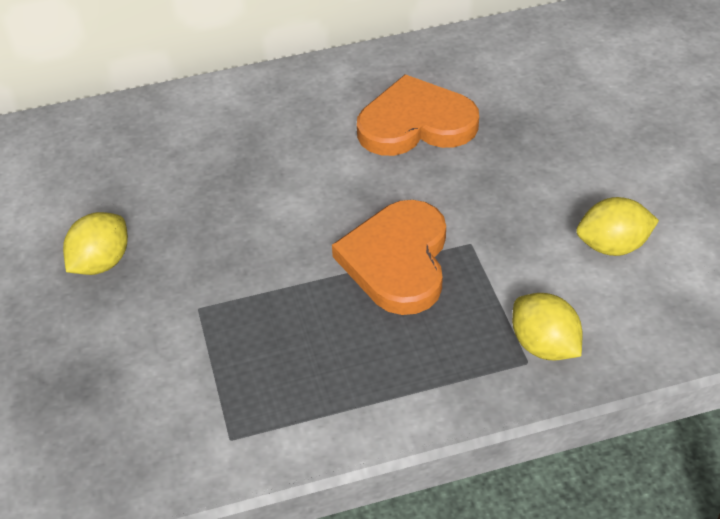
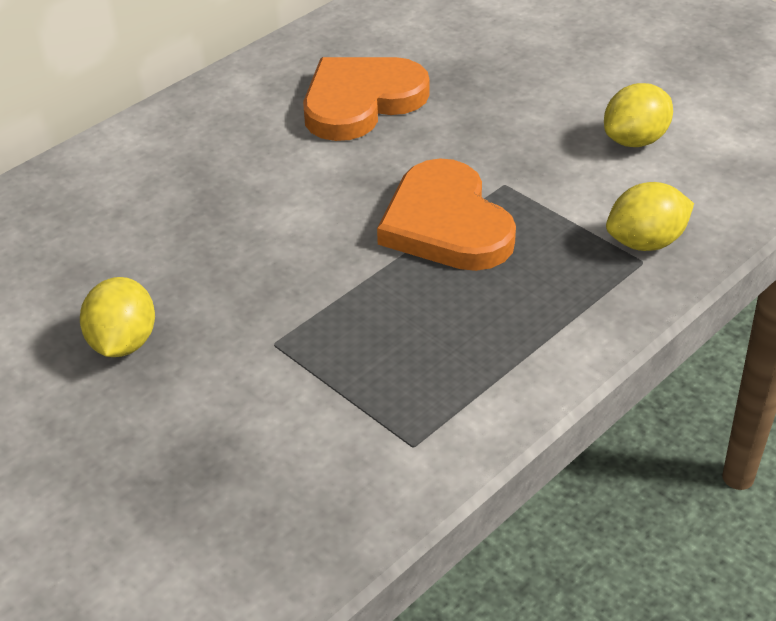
camera: 30 degrees left, 5 degrees down
yellow lemon [512,293,583,360] -> yellow lemon turned 45 degrees counterclockwise [606,182,694,251]

